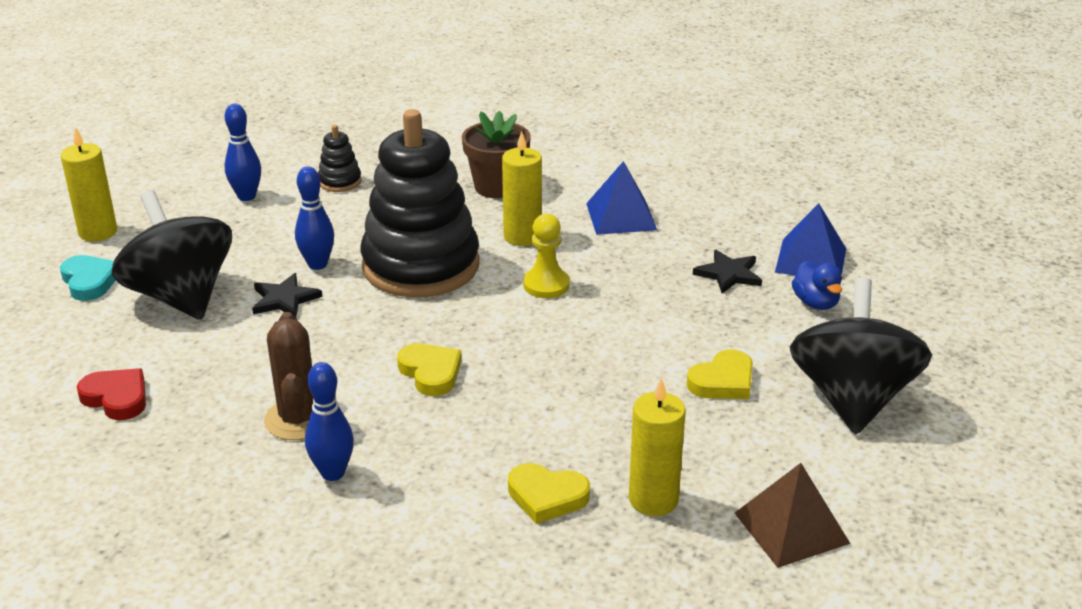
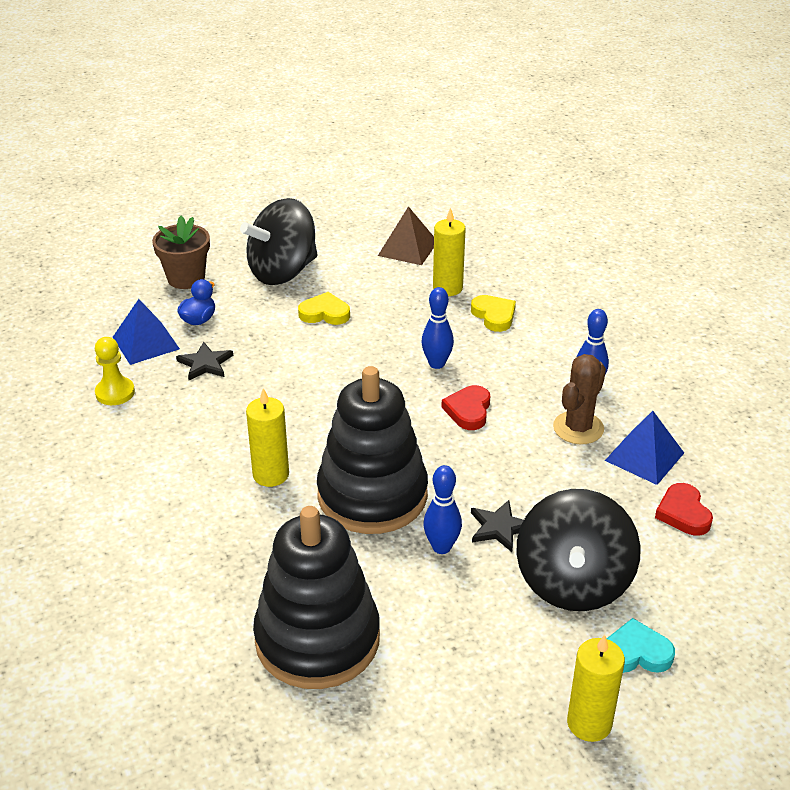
camera: 135 degrees left, 5 degrees up
turquoise heart [60,255,116,301] -> turquoise heart turned 75 degrees clockwise [607,618,675,673]
blue bowling pin [225,104,261,201] -> blue bowling pin moved to [421,287,454,369]
black stacking toy [318,125,362,192] -> black stacking toy [253,506,380,689], size x2.47
yellow heart [397,343,462,396] -> red heart [441,385,490,430]
brown flower pot [462,111,531,198] -> brown flower pot moved to [152,216,210,289]
yellow pawn [523,214,570,298] -> yellow pawn moved to [95,337,135,405]
blue pyramid [586,161,657,235] -> blue pyramid moved to [605,411,684,485]

